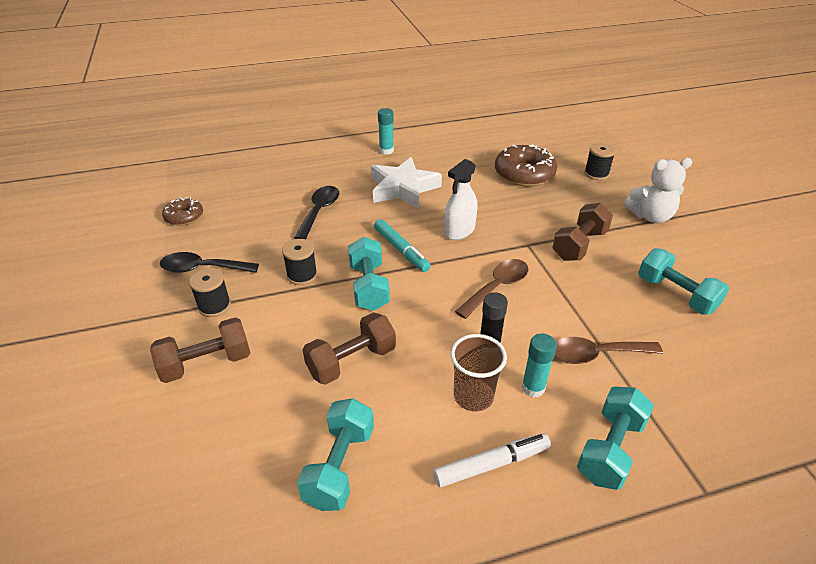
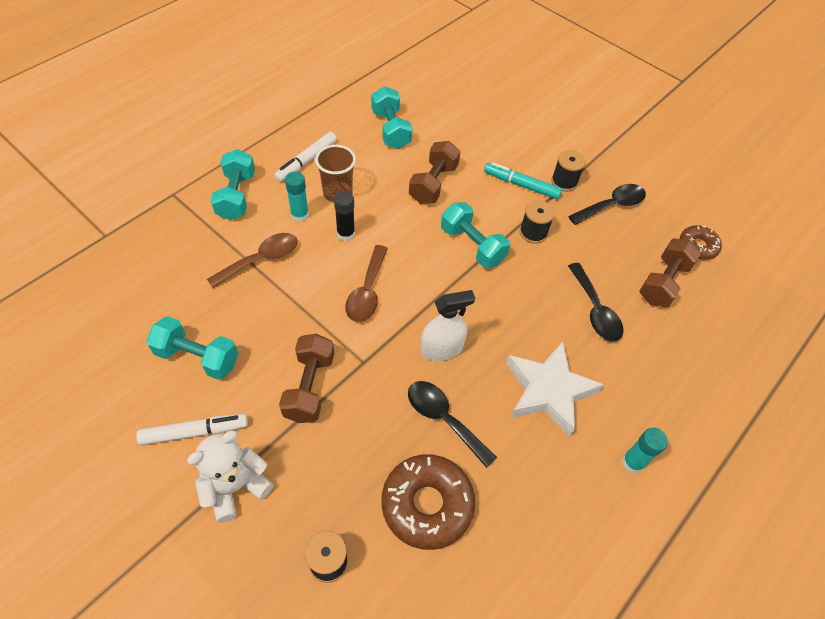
camera: 145 degrees right, 15 degrees up
brown dumbbell [150,317,250,383] -> brown dumbbell moved to [639,239,701,307]
turquoise marker [374,219,431,272] -> turquoise marker moved to [484,162,562,199]
white spray bottle [444,159,477,240] -> white spray bottle turned 60 degrees clockwise [421,290,475,361]
none -> white marker [136,414,248,445]
none -> black spoon [408,381,497,468]

